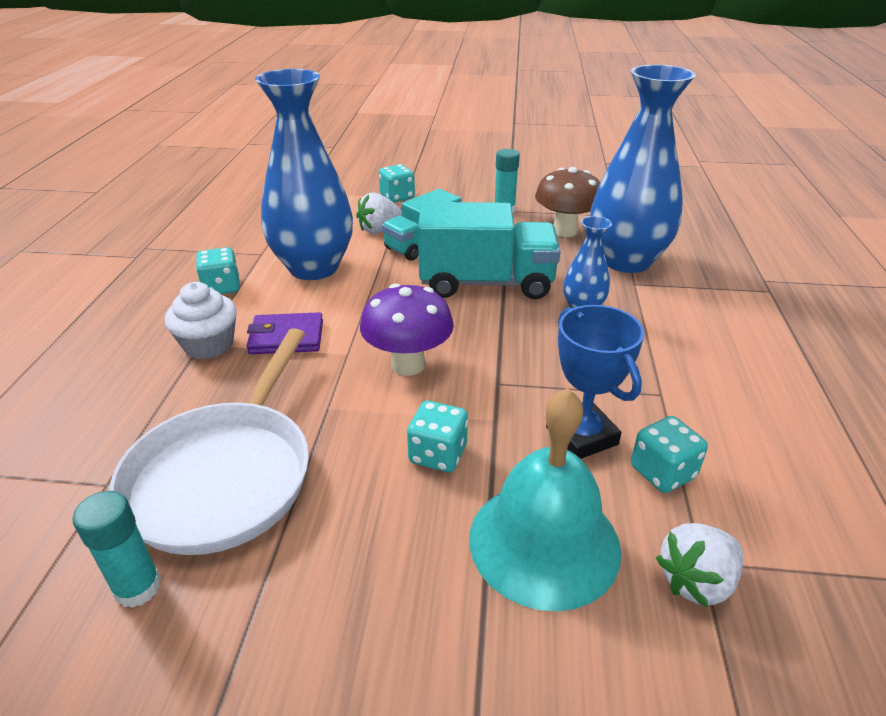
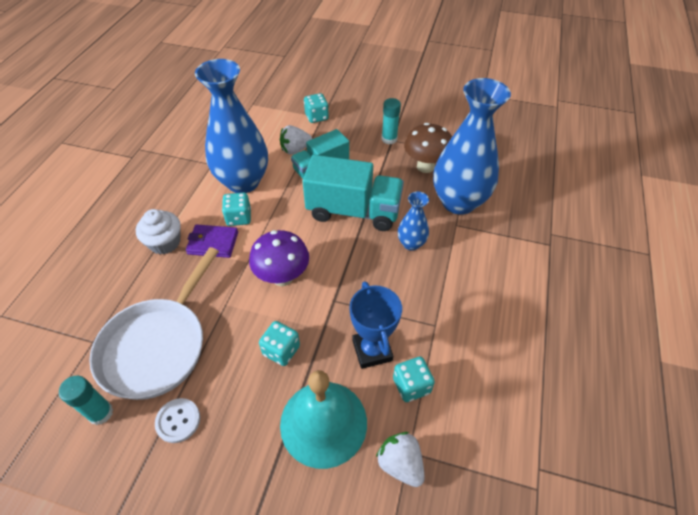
camera: 10 degrees right, 15 degrees up
turquoise dice [196,247,240,294] -> turquoise dice moved to [222,192,251,226]
white strawberry [656,523,743,607] -> white strawberry turned 75 degrees clockwise [376,432,425,487]
none -> white button [155,398,200,443]

